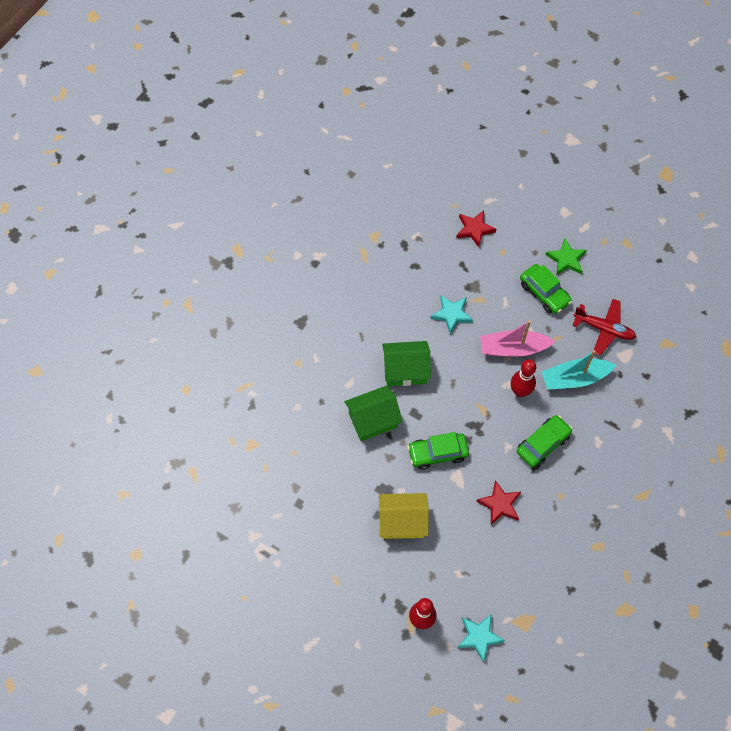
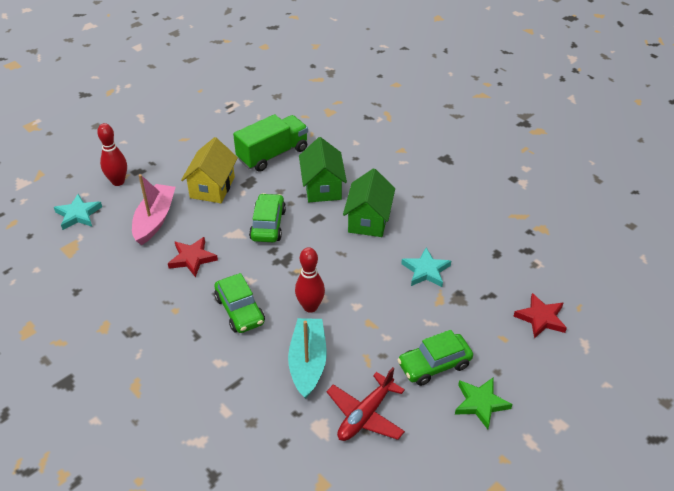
camera: 105 degrees right, 20 degrees down
pink boat [480,320,555,357] -> pink boat moved to [132,174,176,245]
none -> green truck [233,114,308,172]

